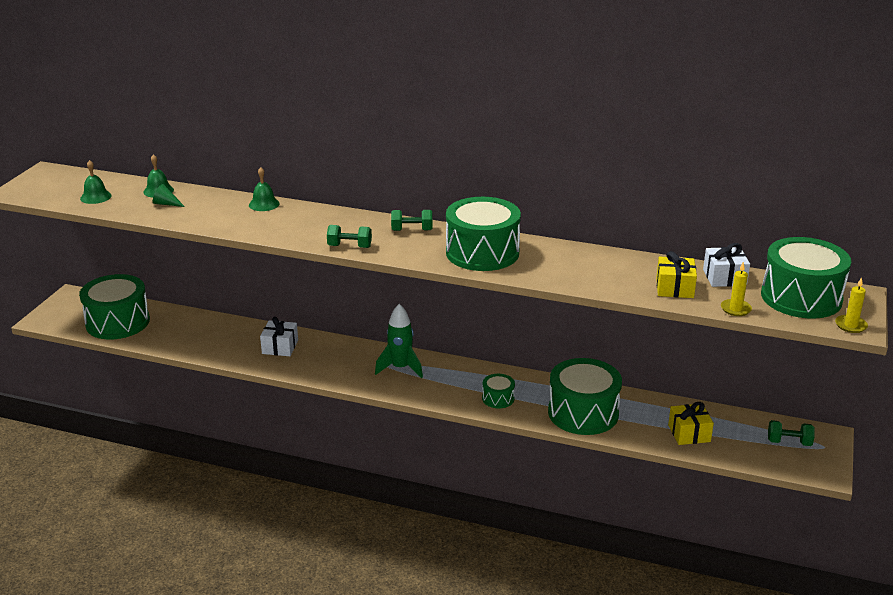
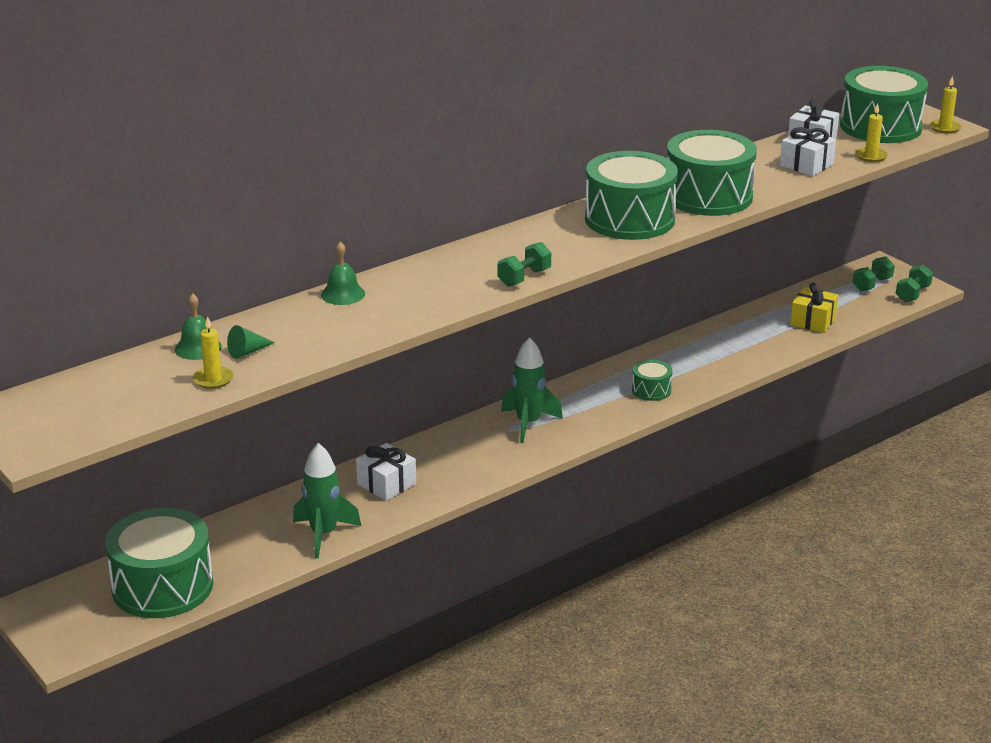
camera: 55 degrees left, 0 degrees up
green bell [80,160,112,204] -> none
green dumbbell [391,210,432,231] -> green dumbbell moved to [896,264,933,302]
green drum [548,358,622,435] -> green drum moved to [667,130,757,216]
yellow gift [656,251,697,298] -> white gift [780,127,836,176]
none -> yellow candle [193,316,234,389]
none -> green rocket [293,443,361,559]

